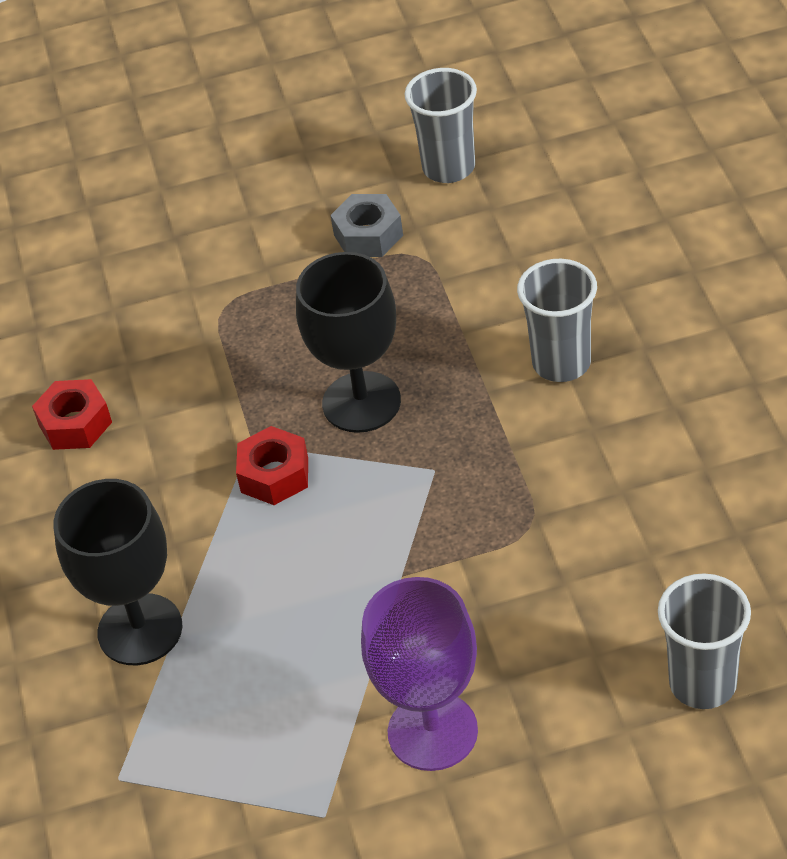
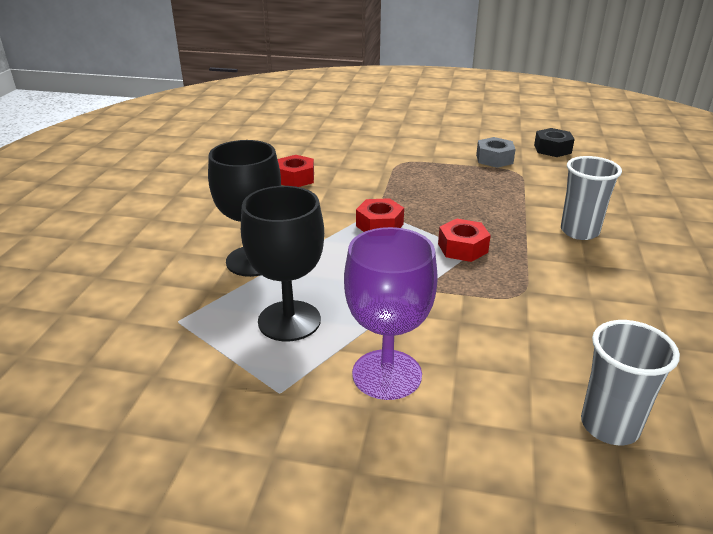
camera: 20 degrees right, 15 degrees down
black goblet [296,252,401,433] -> black goblet moved to [241,186,324,341]
grey cup [405,68,477,183] -> black nut [534,128,575,157]
none -> red nut [438,218,491,262]

